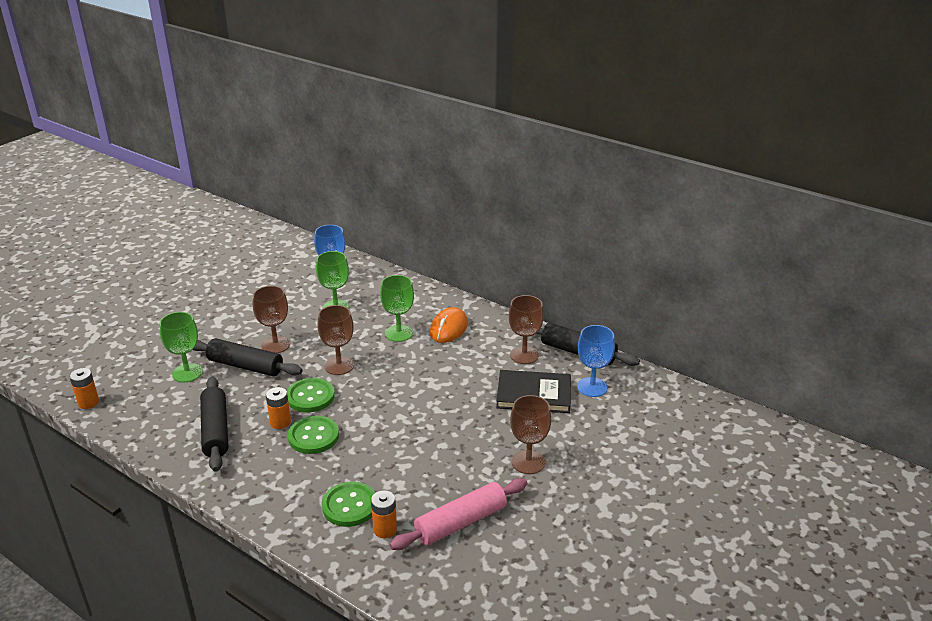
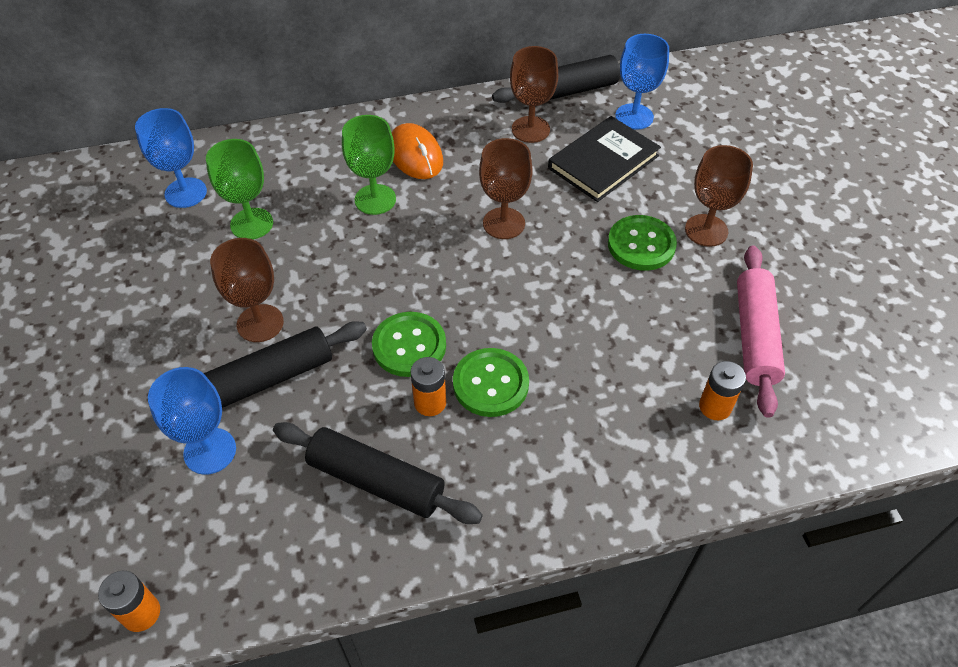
camera: 50 degrees left, 20 degrees up
green goblet [159,312,203,382] -> blue goblet [148,367,236,475]
brown goblet [317,305,354,375] -> brown goblet moved to [479,138,533,239]
green button [322,482,375,527] -> green button moved to [608,215,677,271]

